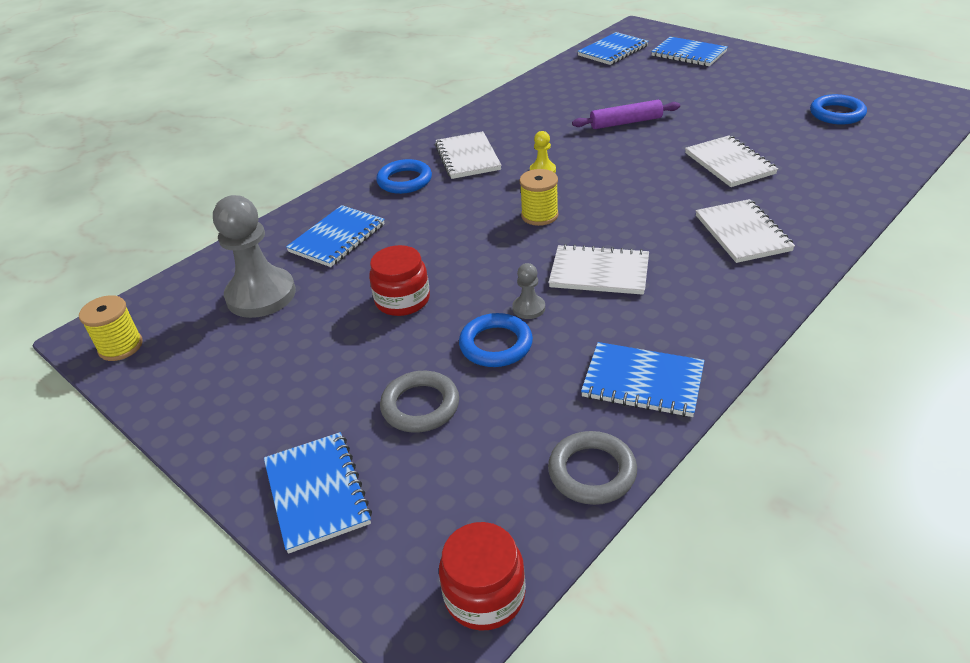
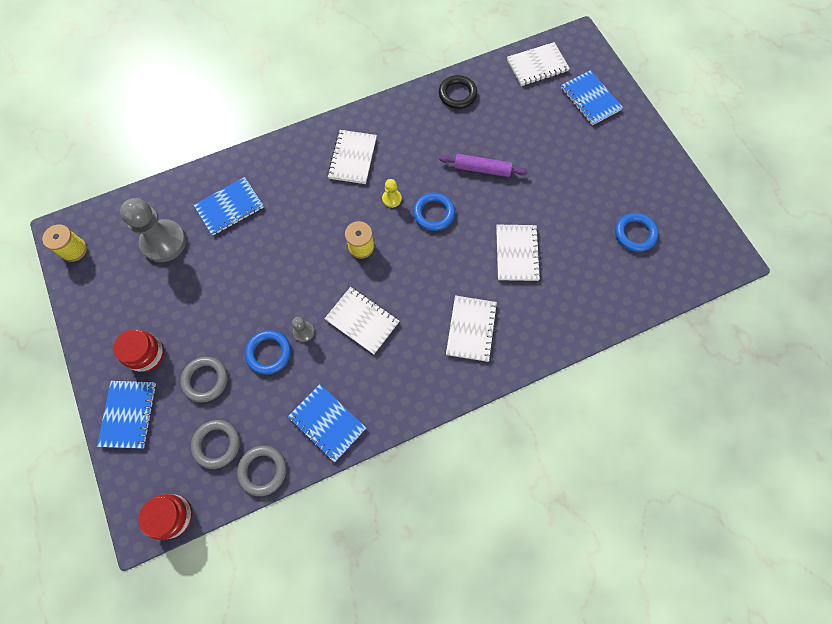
camera: 20 degrees right, 30 degrees up
red jar [369,245,430,316] -> red jar moved to [114,329,164,372]
blue ring [376,159,432,194] -> blue ring moved to [413,193,455,231]
blue notebook [577,32,649,65] -> white notebook [507,42,570,86]
none -> grey ring [191,420,240,469]
none -> black ring [439,75,477,109]

